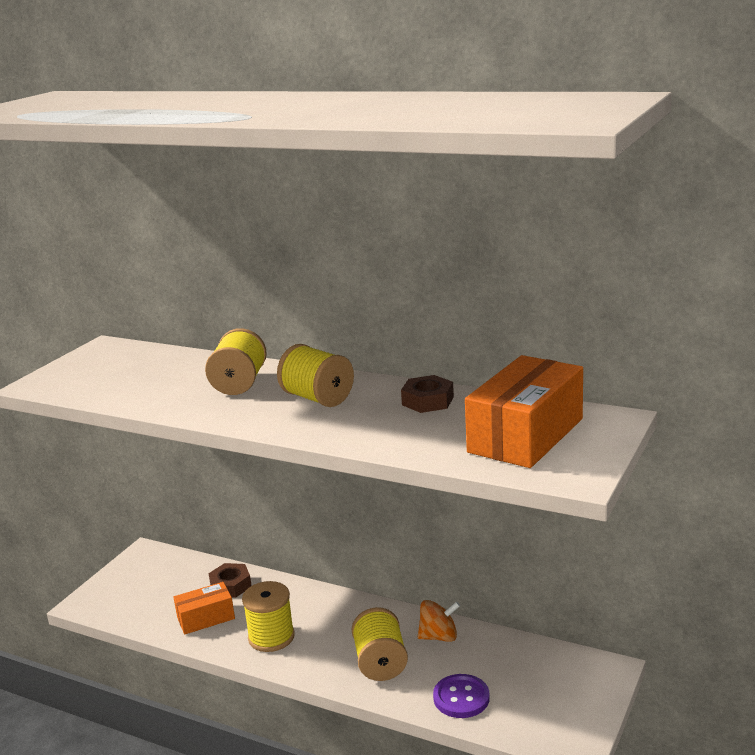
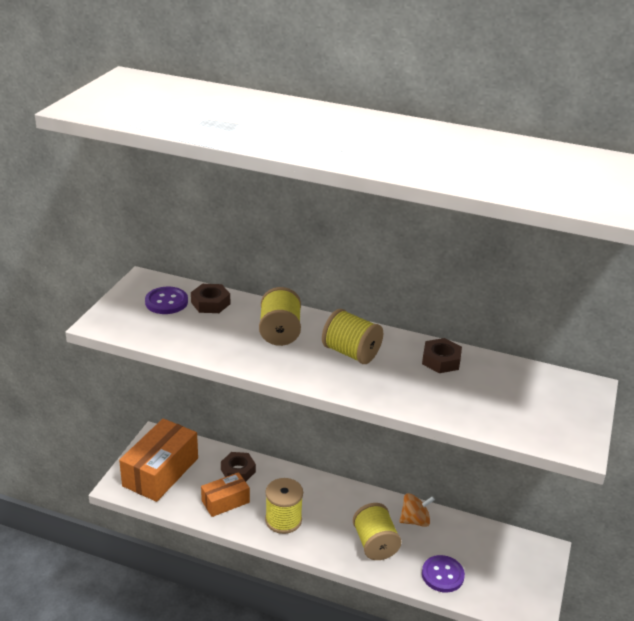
camera: 10 degrees left, 10 degrees up
orange box [465,355,583,468] -> orange box moved to [119,418,198,502]
none -> purple button [145,287,188,314]
none -> brown nut [191,284,230,313]

